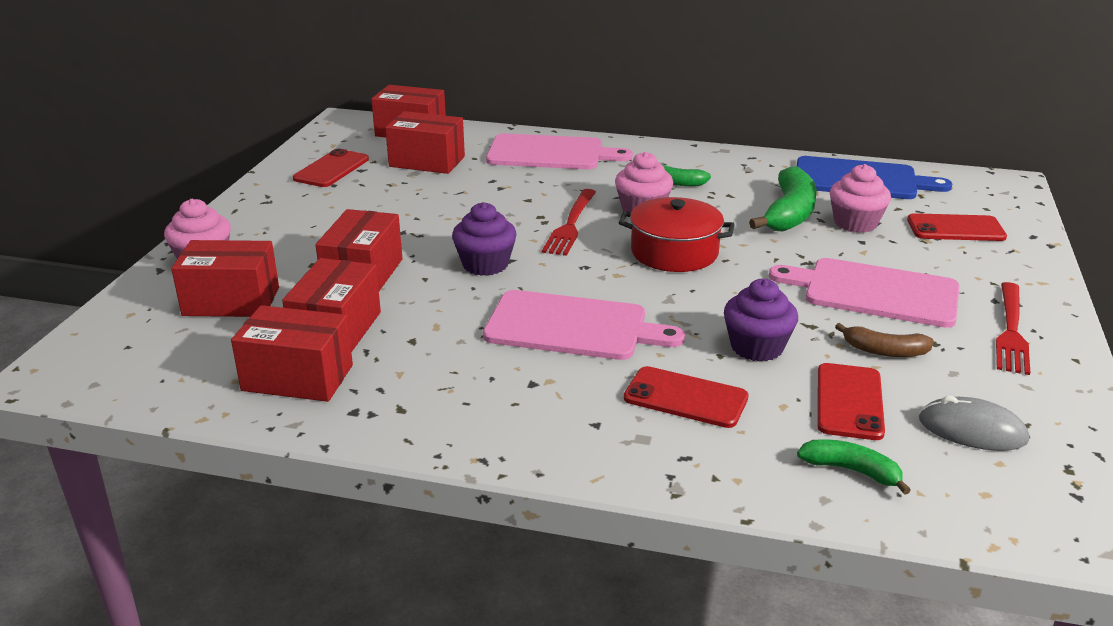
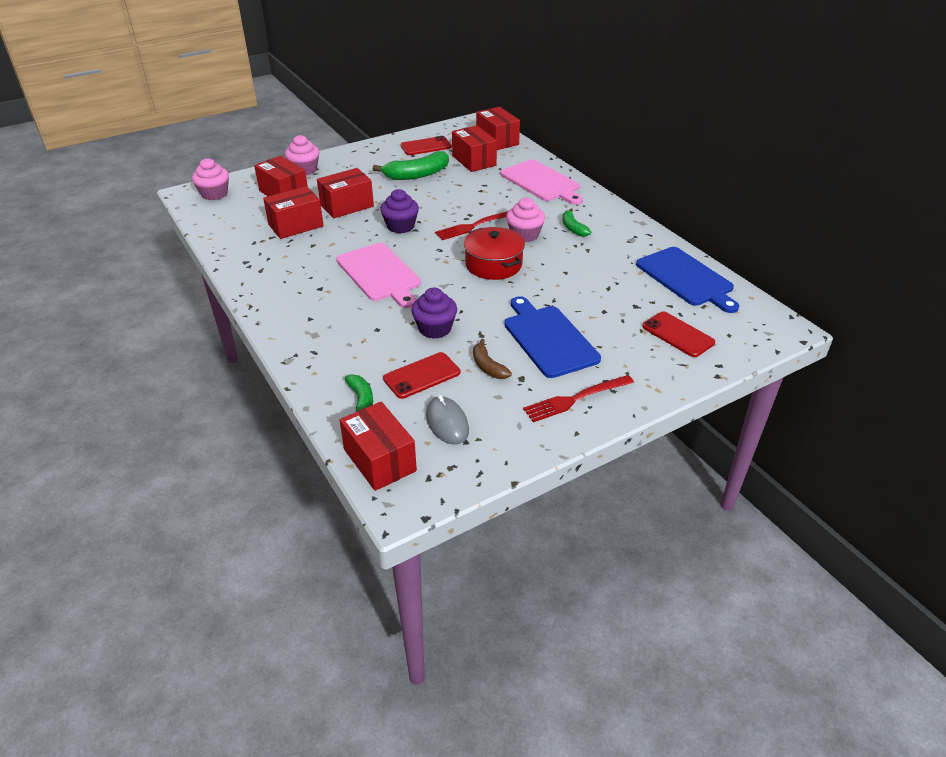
camera: 45 degrees right, 10 degrees up
red box [231,305,353,402] -> red box moved to [340,402,417,491]
red phone [624,366,749,428] -> none
green banana [749,166,817,232] -> green banana moved to [373,151,449,180]
pink cutting board [769,258,959,328] -> blue cutting board [504,296,601,378]
pink cupcake [830,164,891,233] -> pink cupcake moved to [192,158,229,200]

